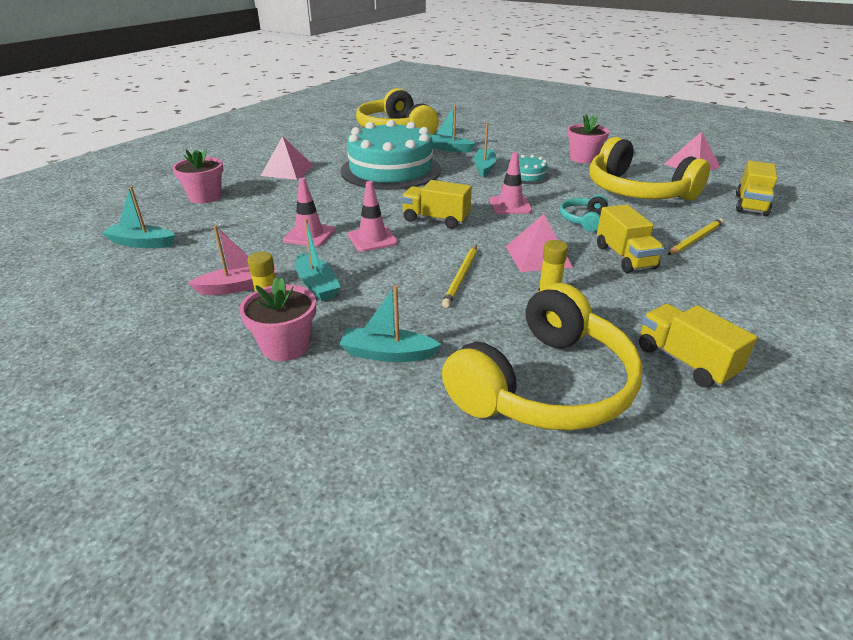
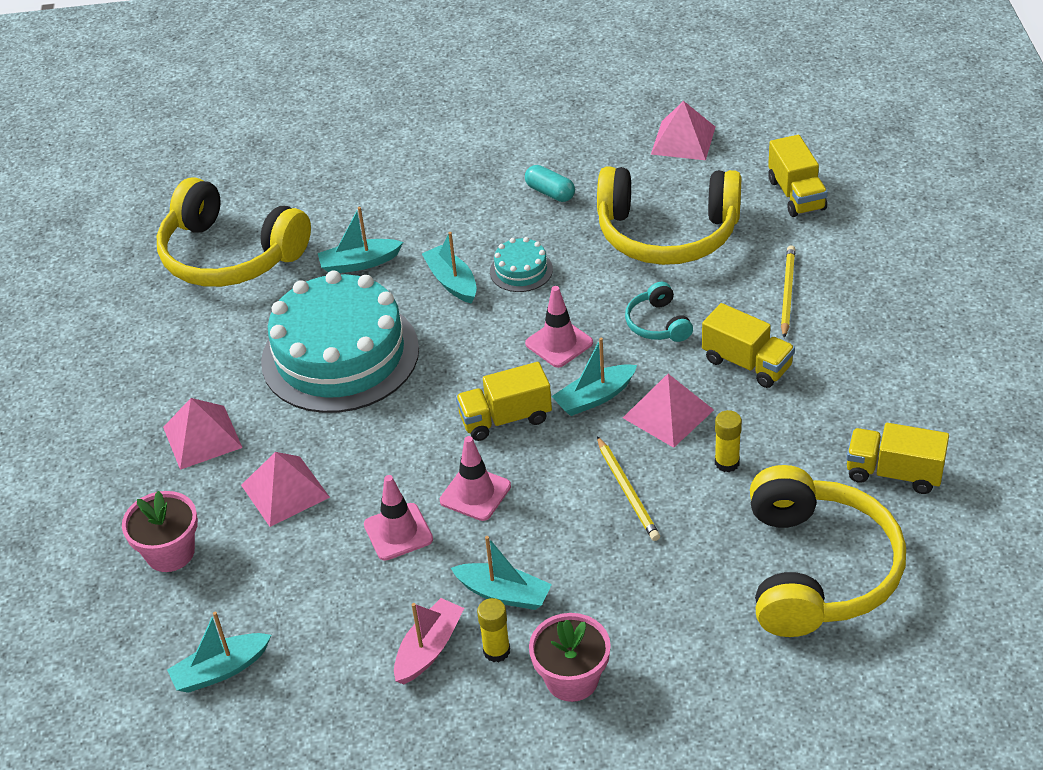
camera: 35 degrees left, 10 degrees up
turquoise boat [339,285,442,362] -> turquoise boat moved to [552,338,637,416]
pink flower pot [567,115,609,163] -> turquoise capsule [525,165,575,202]
none -> pink pyramid [241,452,330,527]

